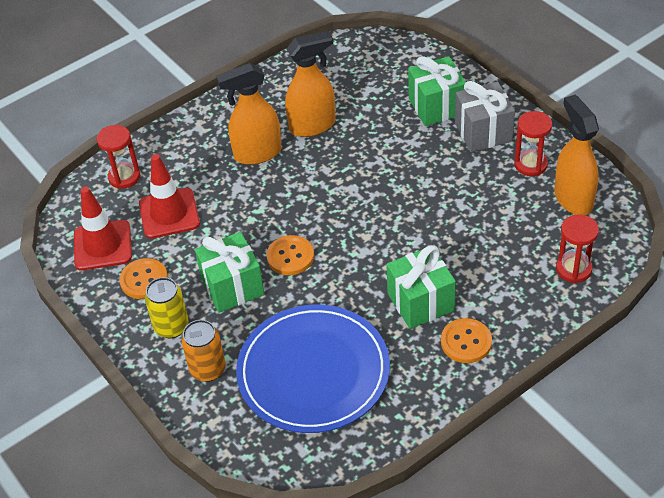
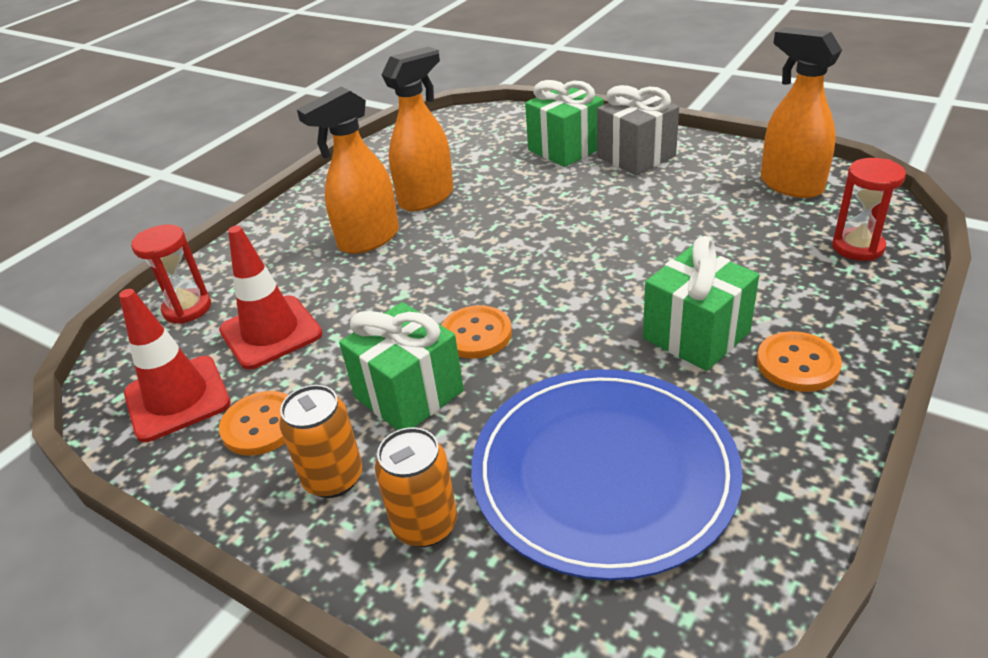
camera: 20 degrees left, 10 degrees down
yellow can [145,277,189,338] -> orange can [279,385,363,498]
red hourglass [514,111,552,176] -> none

